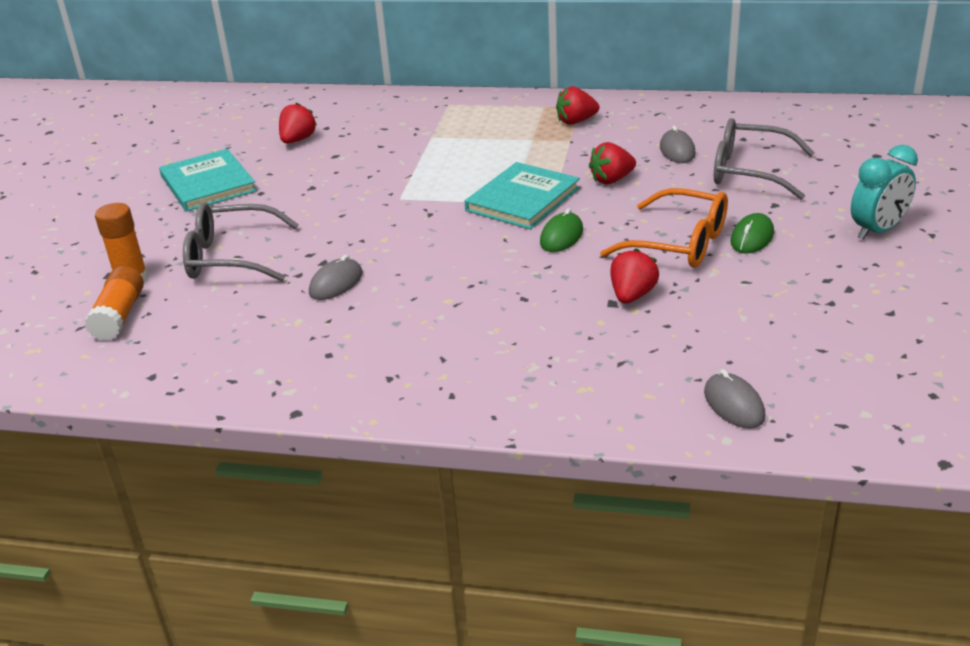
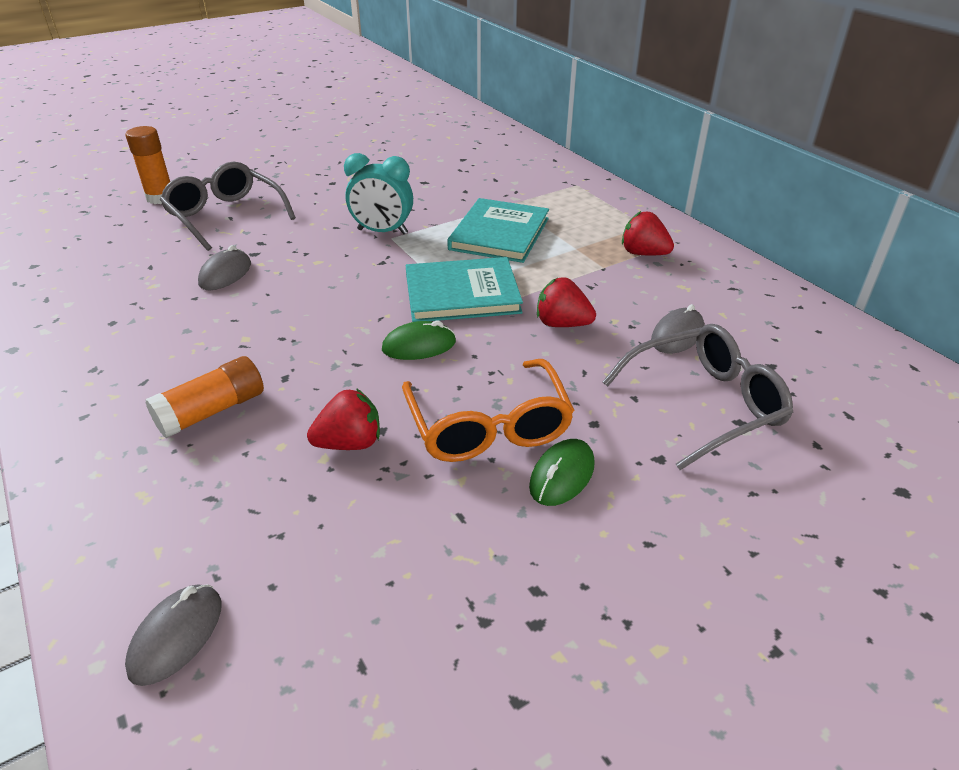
camera: 45 degrees right, 5 degrees up
orange glue stick [84,266,144,341] -> orange glue stick moved to [145,356,264,438]
turquoise book [159,149,257,212] -> turquoise book moved to [447,198,549,263]
red strawberry [279,102,317,143] -> none
grey mouse [309,255,363,300] -> grey mouse turned 60 degrees counterclockwise [198,245,251,291]
grey glasses [714,118,814,200] -> grey glasses turned 90 degrees clockwise [602,324,793,470]
green mouse [730,213,774,254] -> green mouse turned 45 degrees counterclockwise [529,439,595,506]
turquoise clock [851,145,918,240] -> turquoise clock moved to [344,153,413,234]

